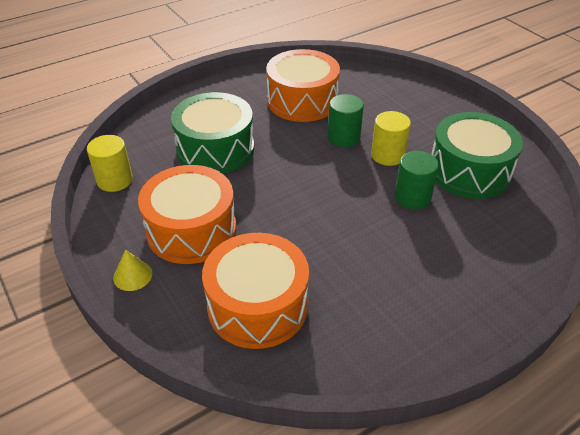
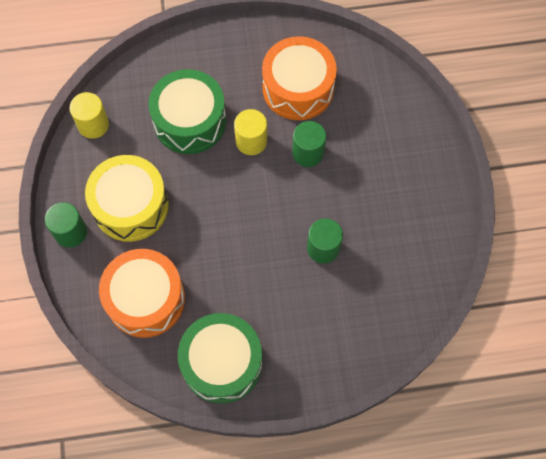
camera: 25 degrees right, 25 degrees up
yellow cone [113,250,152,291] -> green cylinder [45,202,87,248]
orange drum [138,165,236,264] -> yellow drum [85,155,169,242]
yellow cylinder [371,111,411,166] -> yellow cylinder moved to [234,109,267,155]
green drum [431,112,523,199] -> green drum moved to [178,313,262,404]

